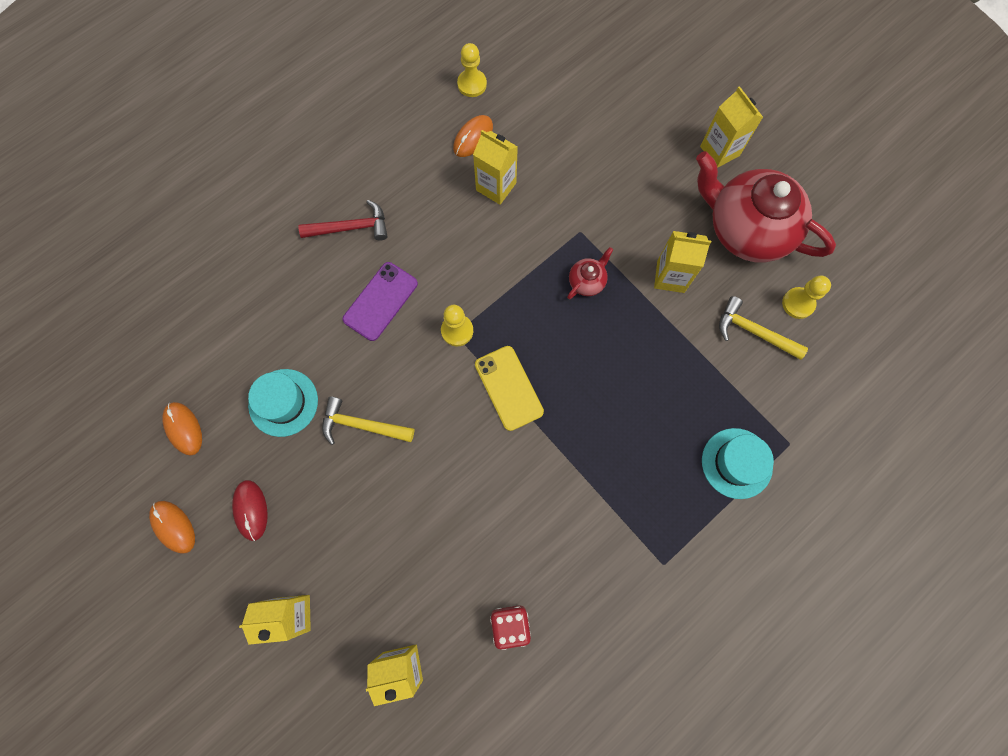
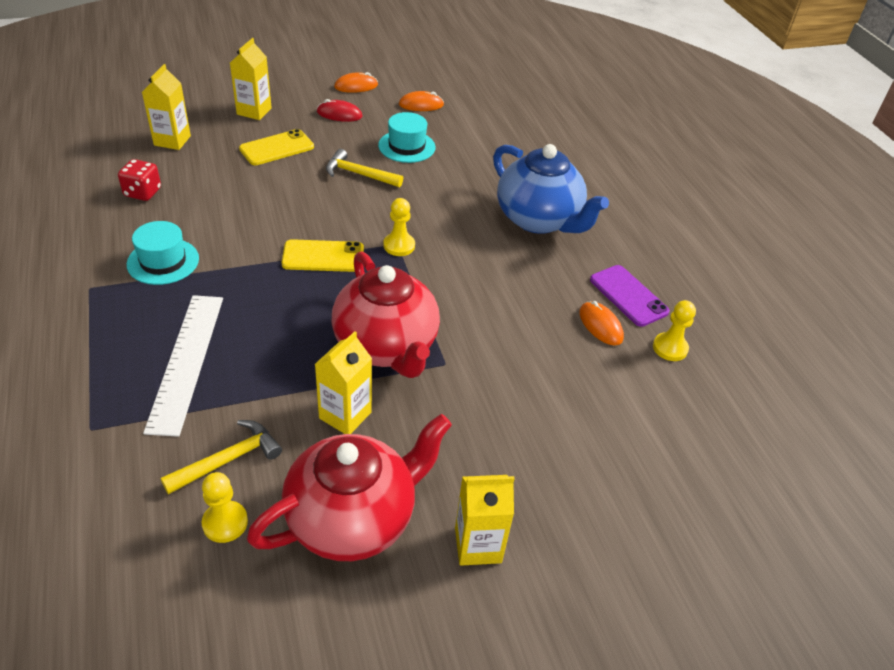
camera: 110 degrees right, 30 degrees down
red hammer [298,200,388,240] -> blue teapot [493,144,609,234]
yellow hammer [322,396,415,445] -> yellow hammer turned 105 degrees counterclockwise [326,149,403,187]
purple phone [343,262,418,341] -> purple phone moved to [590,265,670,327]
yellow carton [473,130,518,205] -> none
red teapot [567,247,613,299] -> red teapot [332,251,440,378], size x2.44
turquoise hat [702,428,774,499] -> turquoise hat moved to [126,221,199,285]
none -> white ruler [143,295,223,437]
none -> yellow phone [239,129,314,165]

